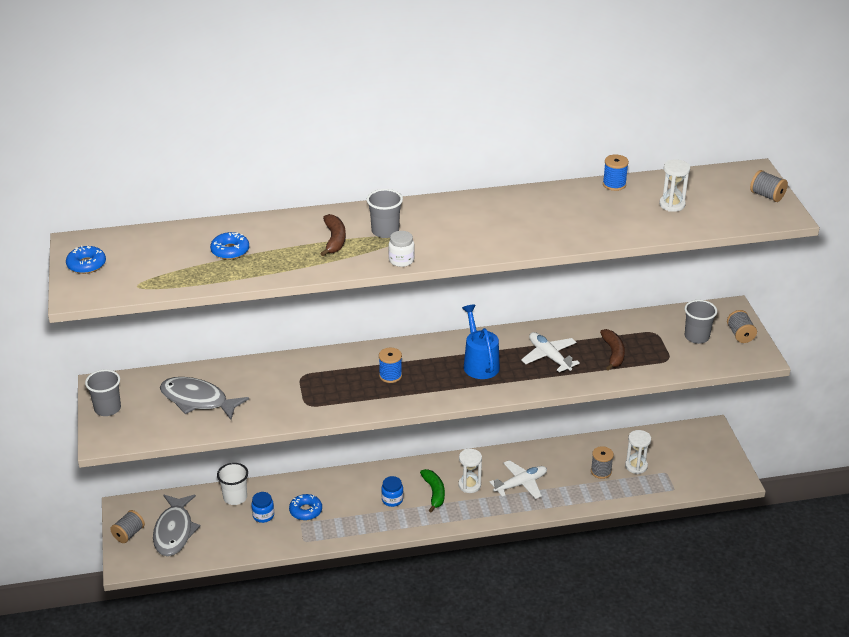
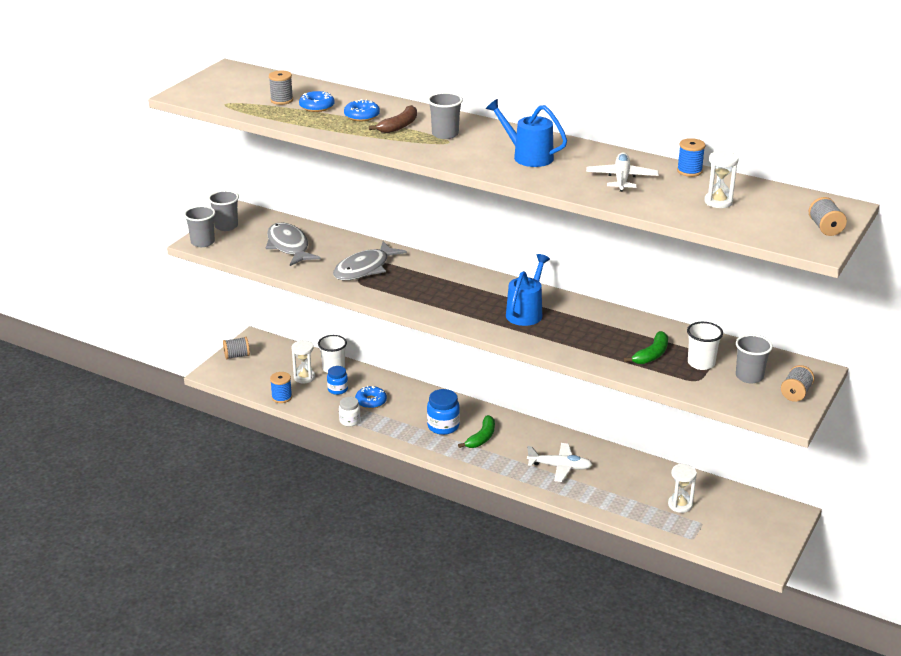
camera: 40 degrees right, 5 degrees down
blue donut [66,245,106,274] -> blue donut moved to [344,99,380,121]
grey fish [153,495,200,556] -> grey fish moved to [333,241,407,280]
blue spool [379,348,402,383] -> blue spool moved to [270,372,292,403]
blue jar [381,476,403,507] -> blue jar [427,389,460,435], size x1.51
white jar [388,231,415,267] -> white jar moved to [339,397,361,427]
white hourglass [458,449,482,493] -> white hourglass moved to [291,340,315,384]
white plane [521,332,580,372] -> white plane moved to [586,152,658,192]
grey spool [591,446,614,479] -> grey spool moved to [269,70,293,105]
brown banana [600,329,625,371] -> green banana [624,331,668,364]
none -> grey cup [184,206,215,247]
none -> blue watering can [486,99,567,167]
none -> white cup [687,322,723,370]

